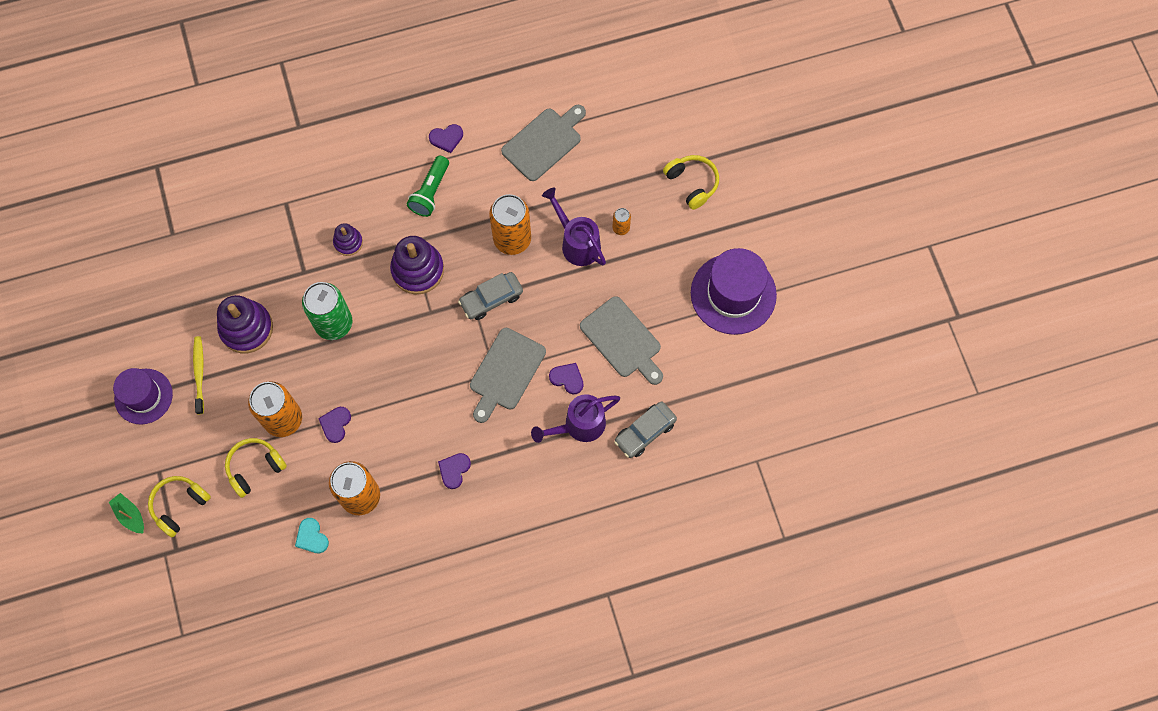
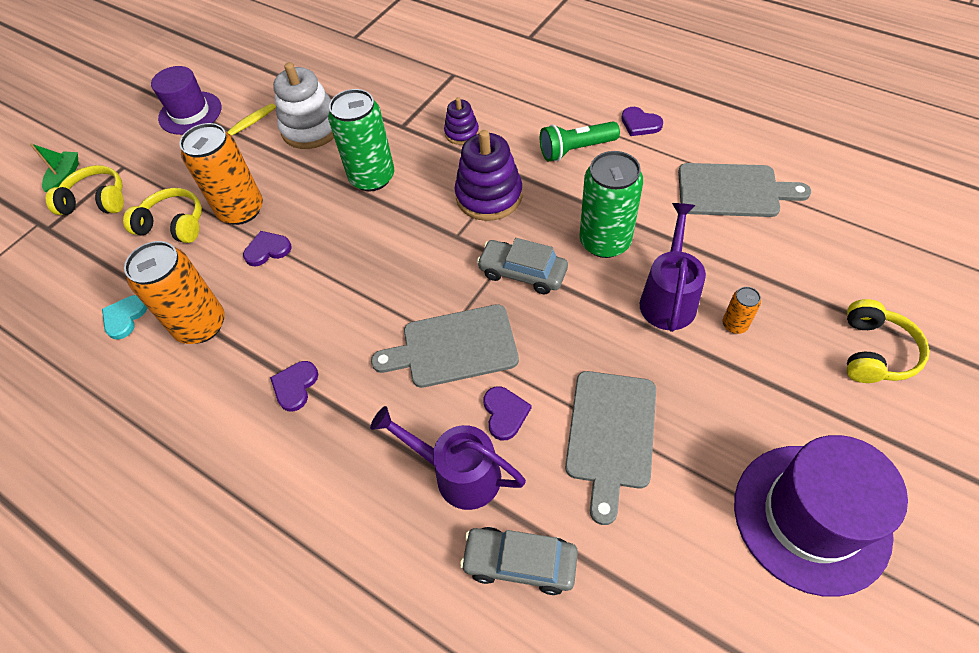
camera: 55 degrees right, 15 degrees down
purple stacking toy [217,295,273,353] -> white stacking toy [273,62,334,149]
purple heart [438,453,471,489] -> purple heart turned 60 degrees counterclockwise [270,361,318,412]
orange can [489,194,531,255] -> green can [579,151,643,258]

